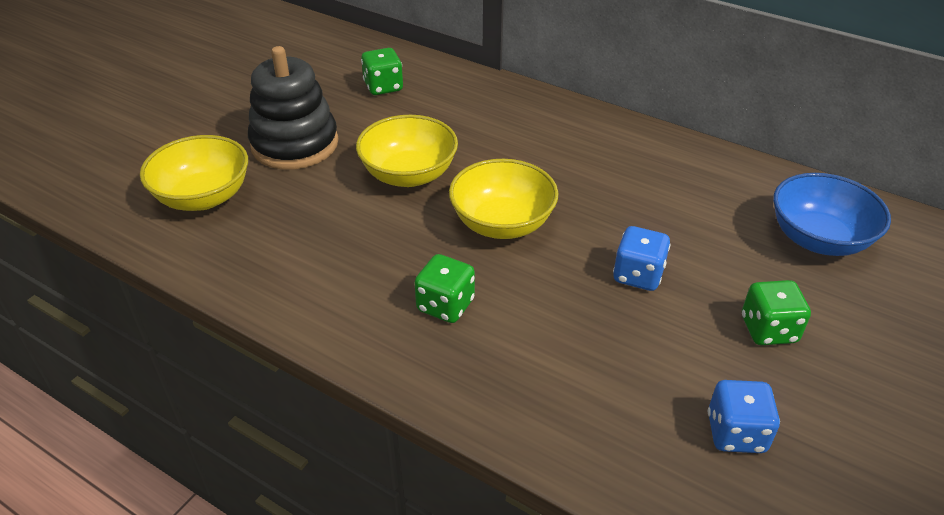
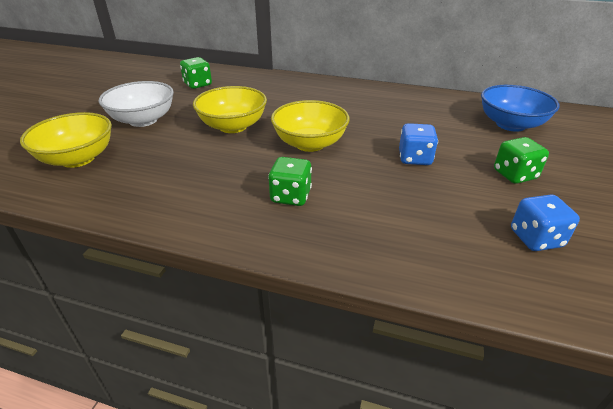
camera: 15 degrees left, 5 degrees down
black stacking toy [248,46,338,170] -> white bowl [99,81,174,127]

